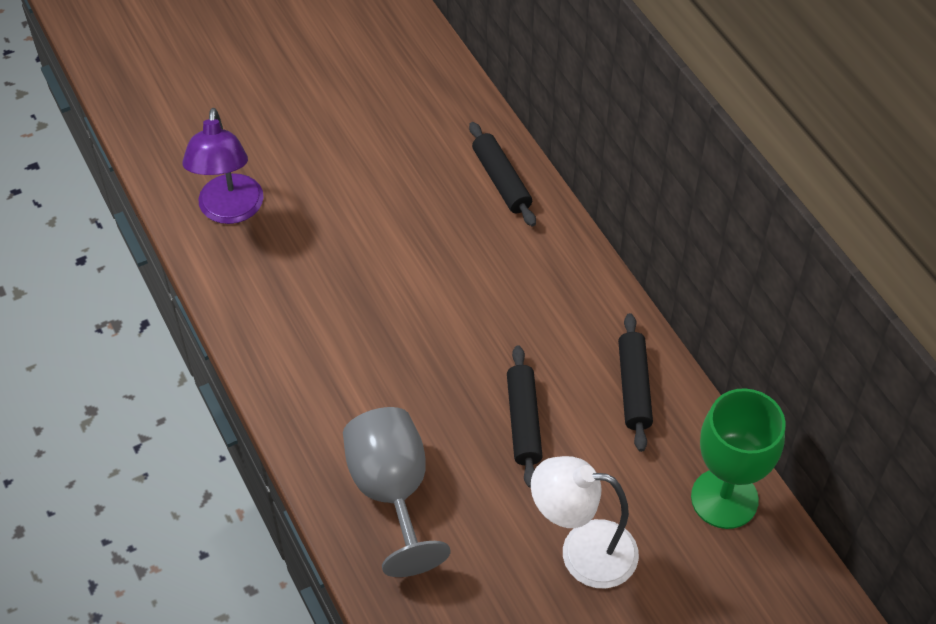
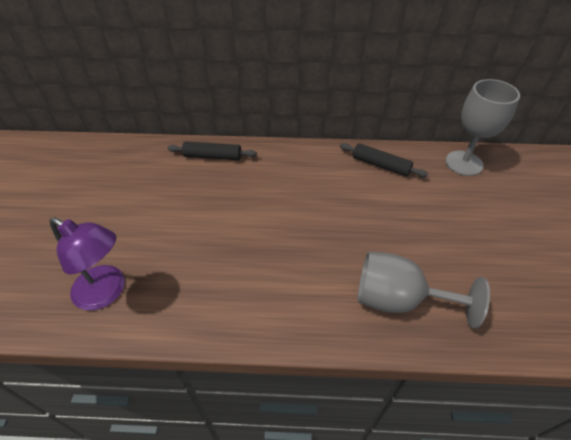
camera: 60 degrees left, 5 degrees down
black rolling pin [507,346,543,488] -> none
white lamp [531,456,639,588] -> none
green goblet [691,388,786,529] -> grey goblet [445,79,520,176]

